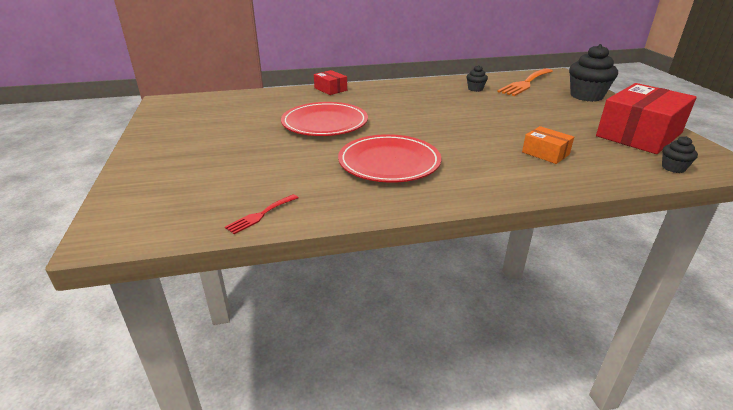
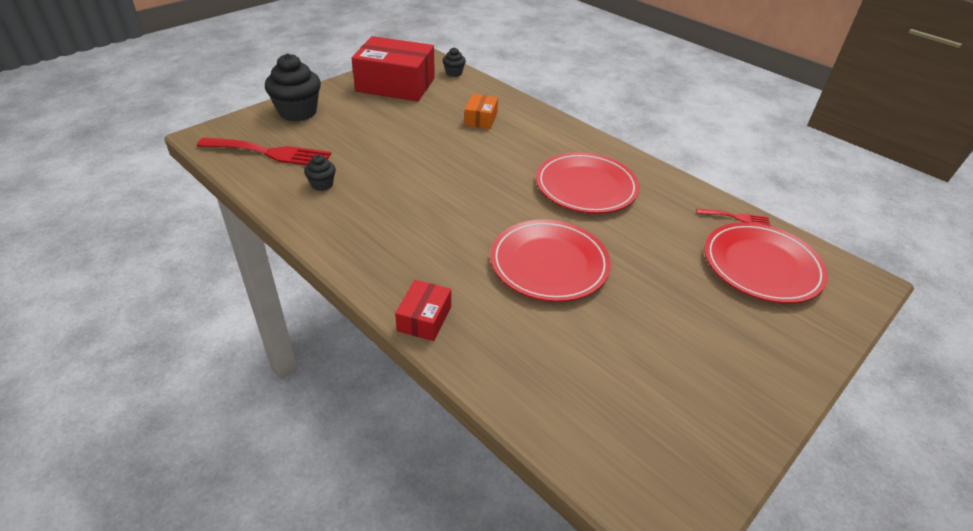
camera: 125 degrees left, 10 degrees up
orange fork [497,68,553,96] -> red fork [197,138,331,165]
none -> red plate [704,222,828,303]

